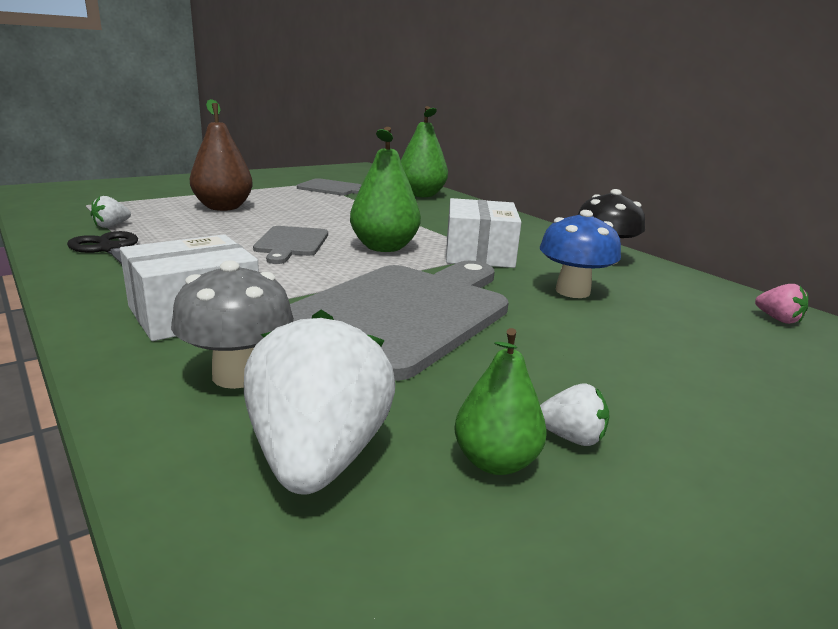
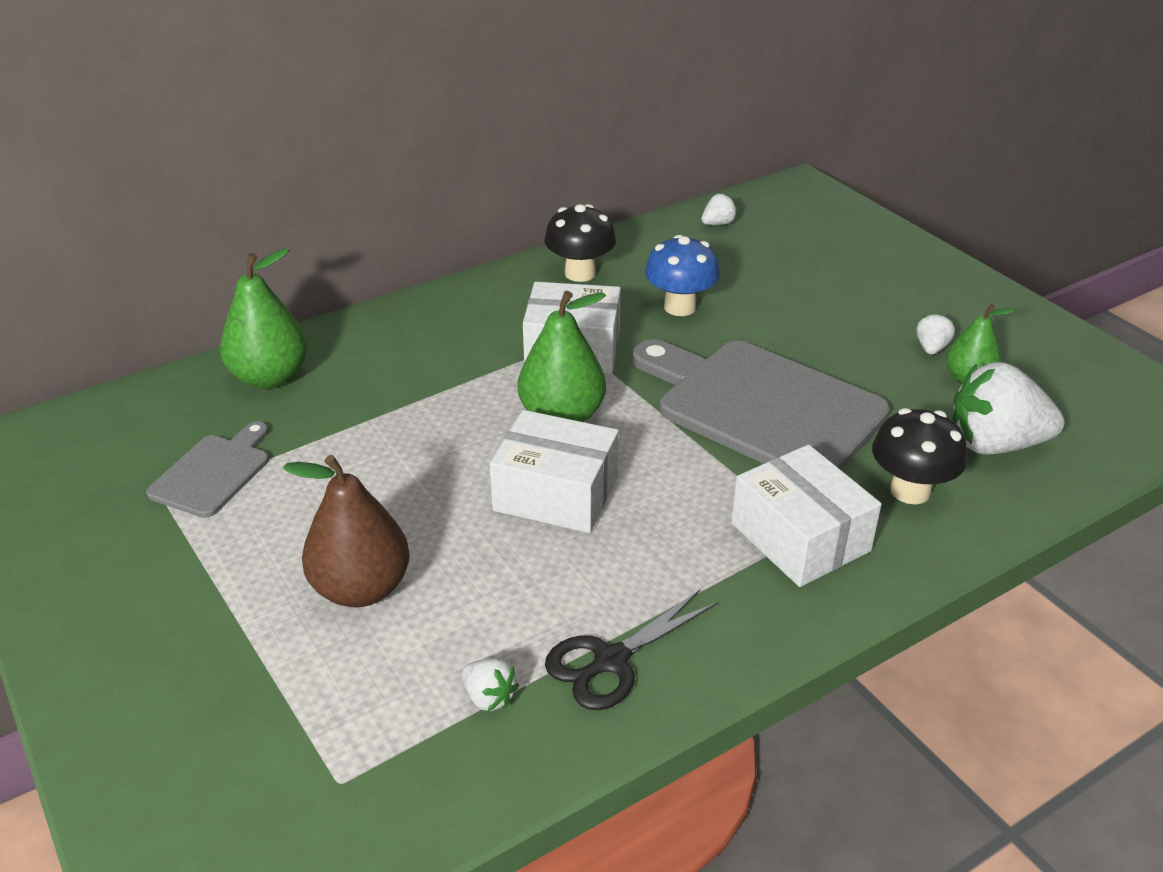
camera: 85 degrees left, 15 degrees up
grey mushroom [171,260,294,389] -> black mushroom [872,408,967,505]
grey cutting board [253,226,328,264] -> white box [490,410,619,533]
pink strawberry [755,284,808,324] -> white strawberry [702,194,737,225]

